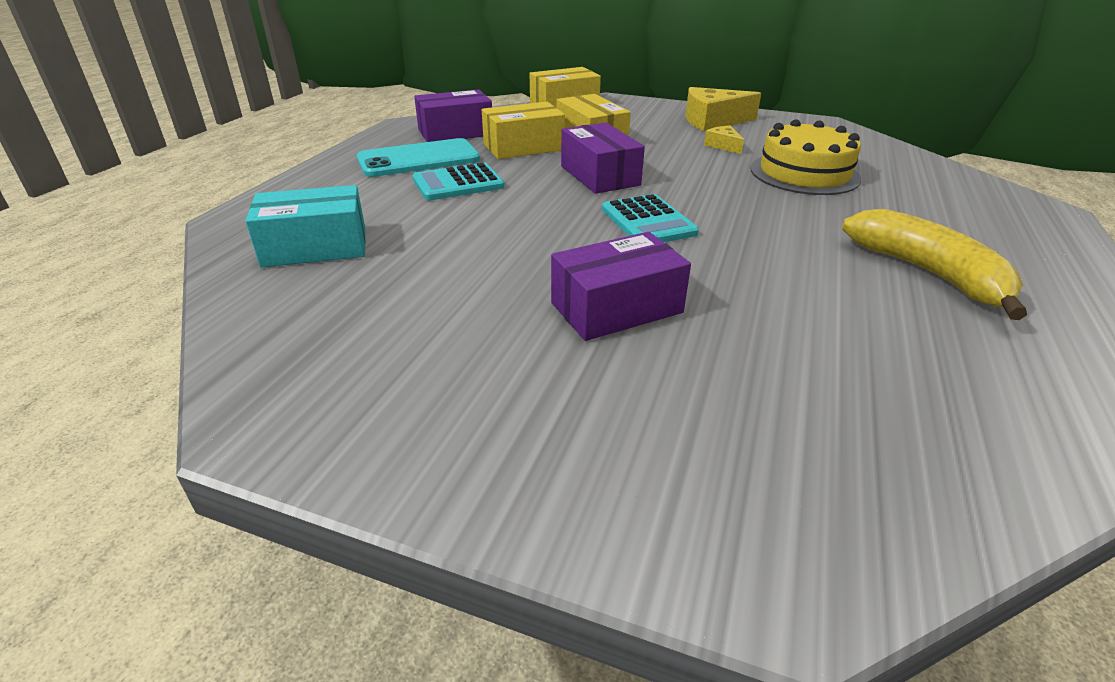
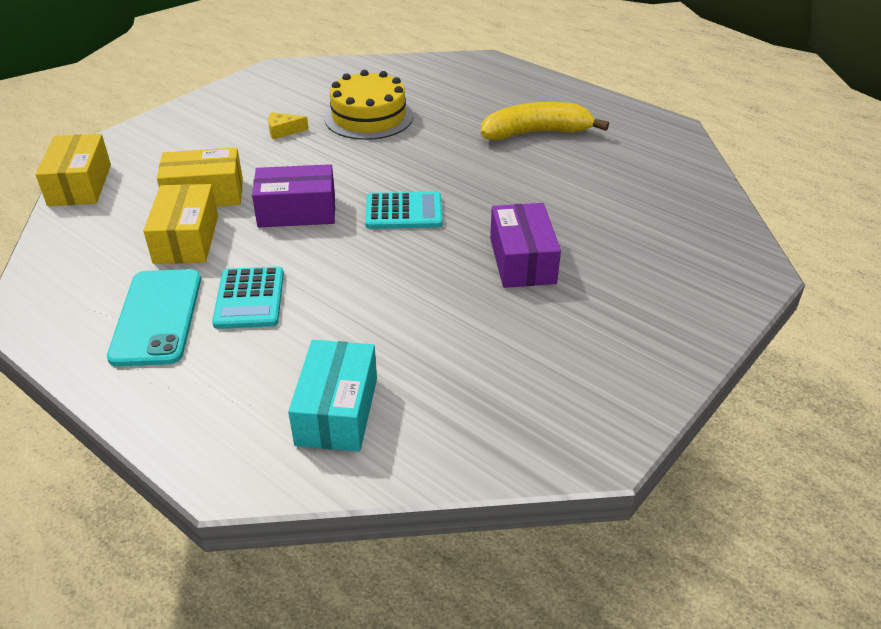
camera: 70 degrees left, 5 degrees up
purple box [414,89,492,142] -> none
yellow cheese [685,87,761,131] -> none

